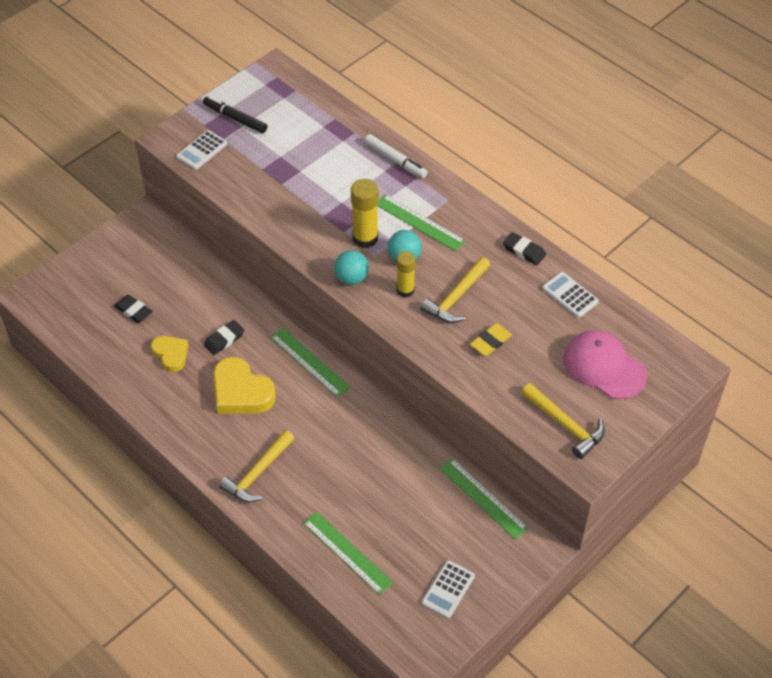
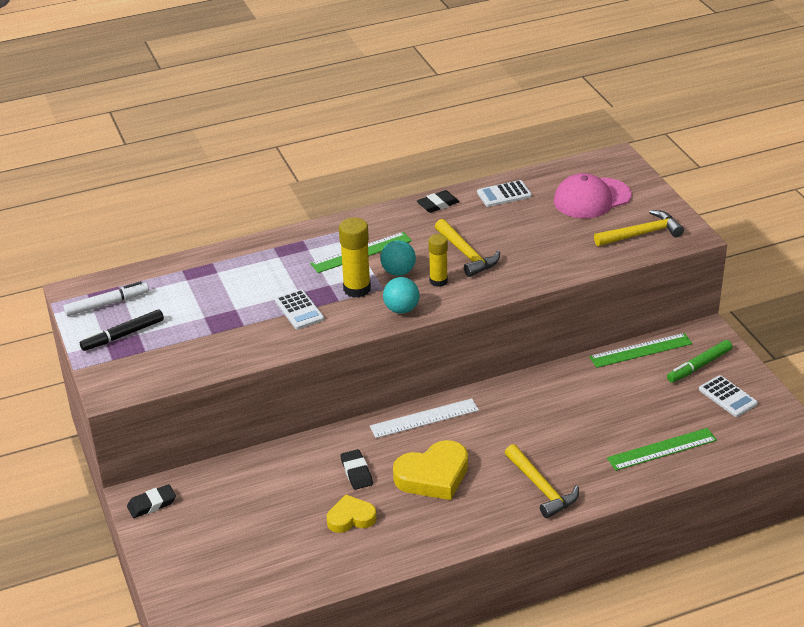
camera: 65 degrees left, 15 degrees down
black eraser [114,295,153,323] -> black eraser moved to [127,484,176,518]
white calculator [176,130,227,170] -> white calculator moved to [275,289,324,329]
green ruler [270,328,350,397] -> white ruler [370,398,479,438]
white marker [365,134,428,178] -> white marker moved to [64,281,149,316]
yellow eraser [470,323,512,356] -> none
none -> green marker [667,340,732,383]

